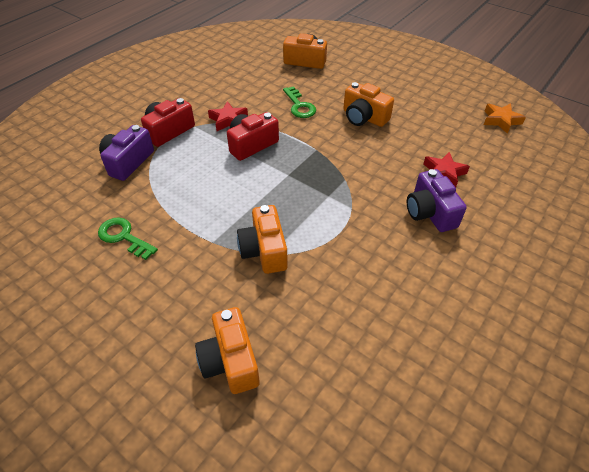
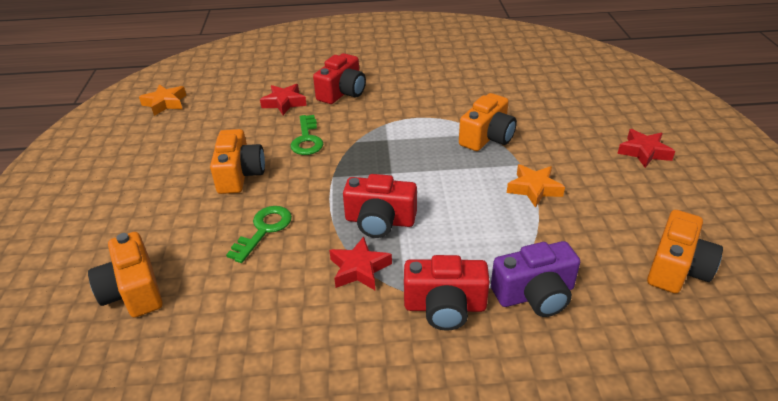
camera: 130 degrees left, 10 degrees down
green key [98,217,158,260] -> green key moved to [290,115,323,155]
orange camera [195,307,260,394] -> orange camera moved to [647,210,723,294]
purple camera [407,169,467,232] -> red camera [313,53,366,104]
none -> orange star [507,164,565,208]
none -> red star [617,129,675,168]

